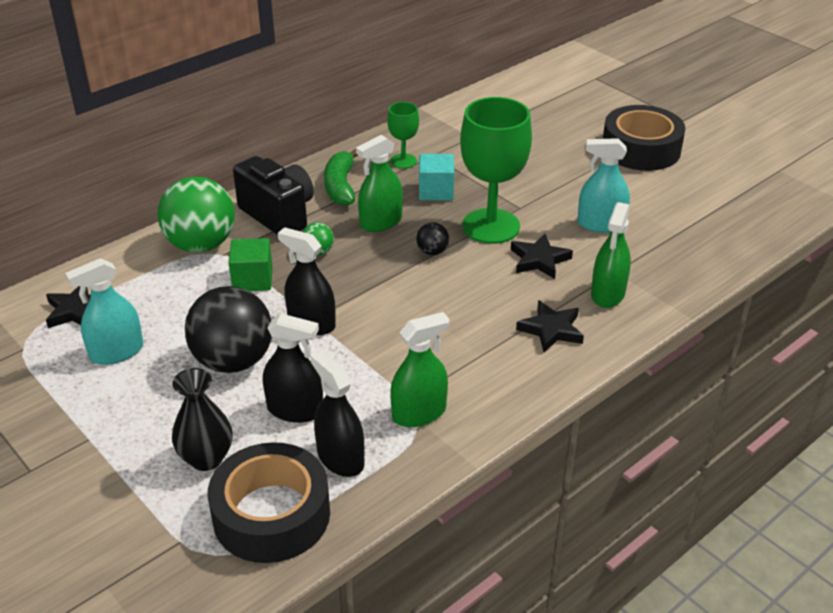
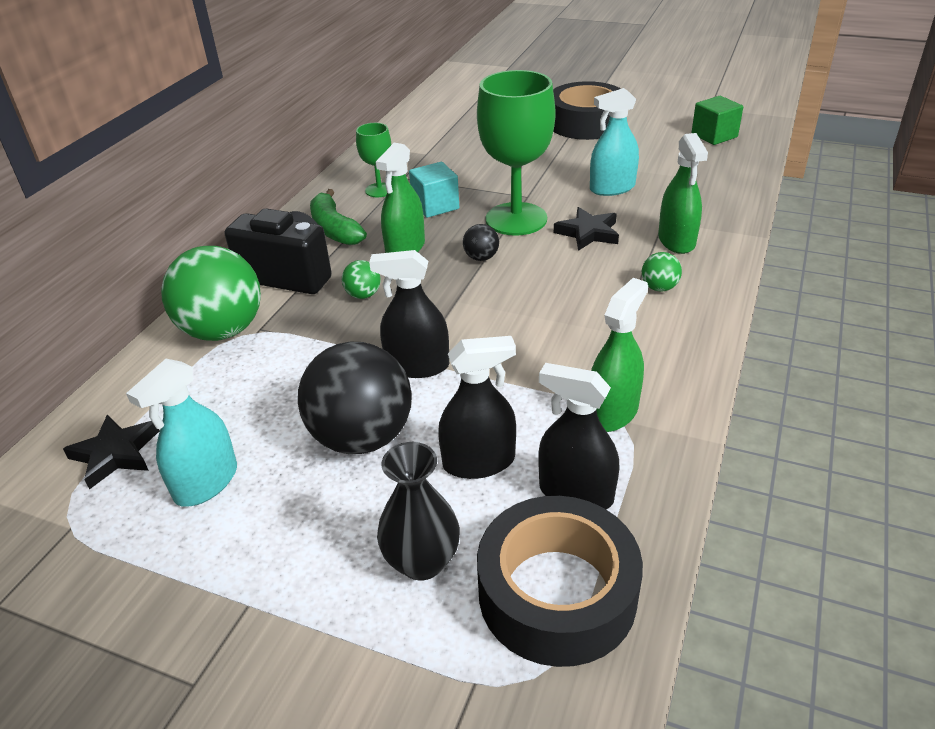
camera: 25 degrees left, 0 degrees up
green cube [228,238,273,291] -> green cube moved to [691,96,743,145]
black star [516,300,584,352] -> green ball [642,252,682,291]

